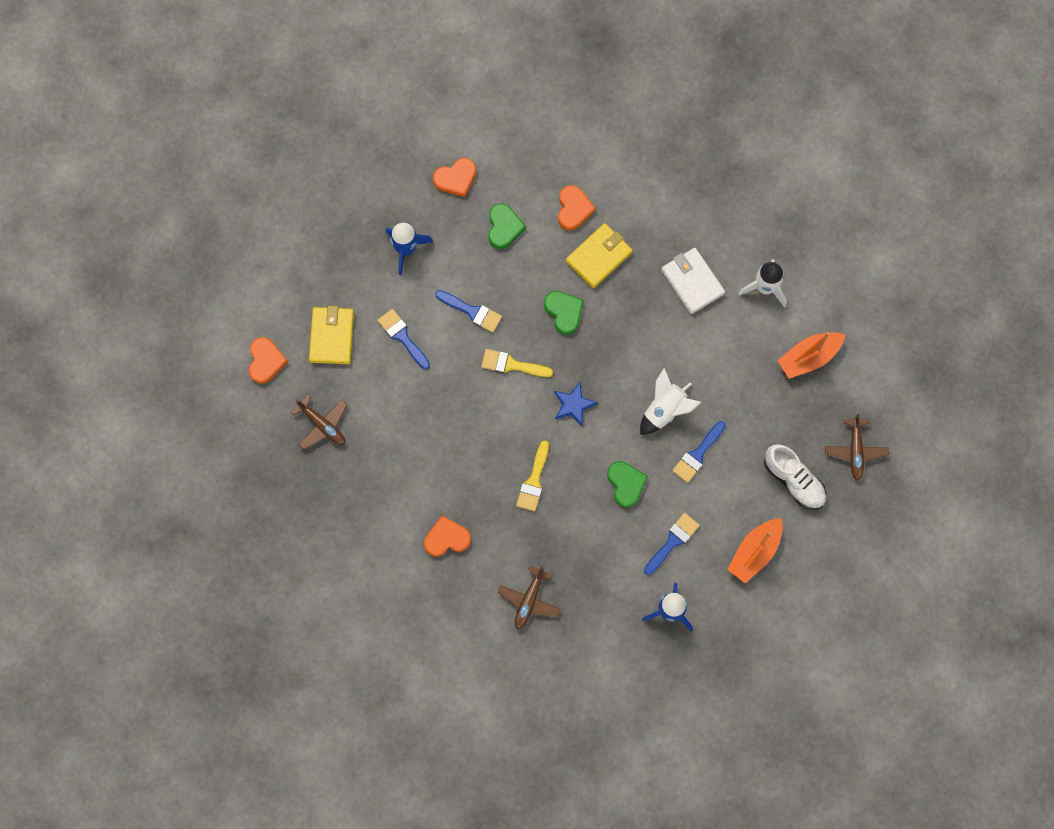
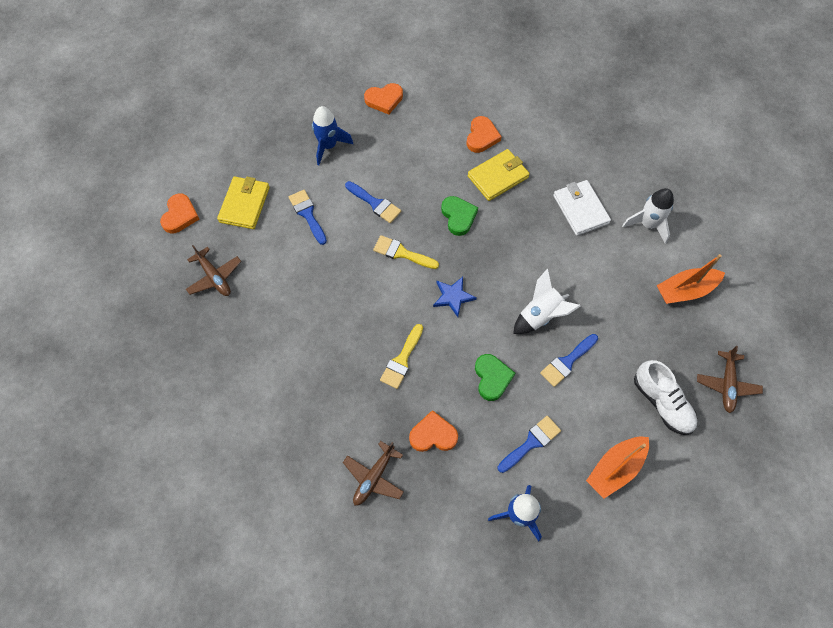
camera: 10 degrees right, 10 degrees down
orange heart [424,516,471,556] -> orange heart moved to [409,410,458,452]
green heart [488,204,526,249] -> none

